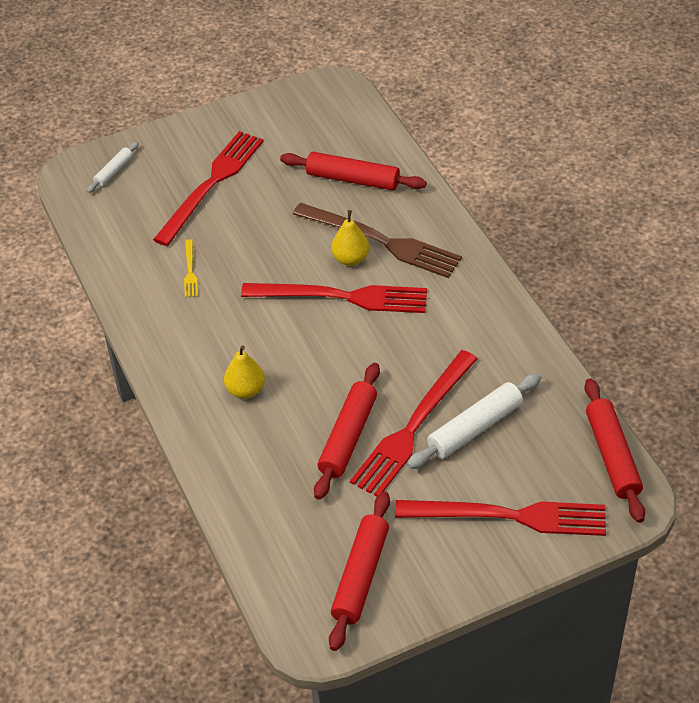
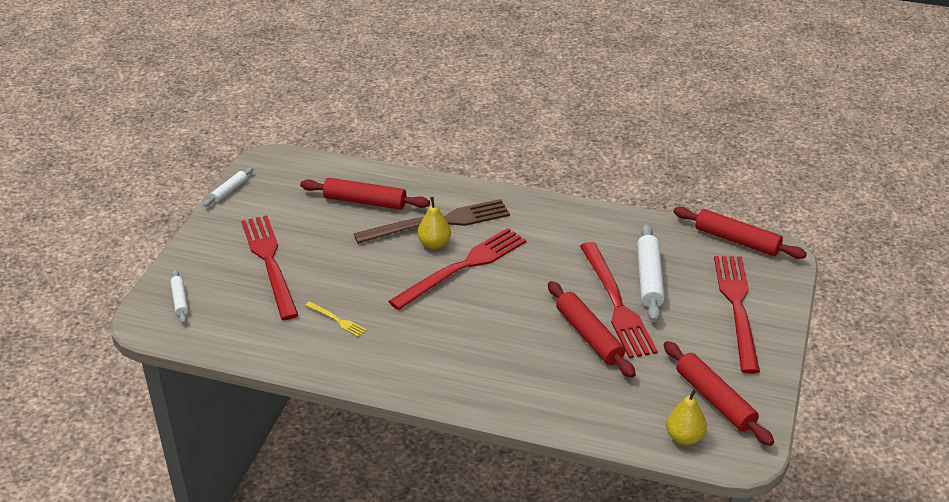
camera: 50 degrees left, 10 degrees down
yellow pear [224,345,265,399] -> yellow pear moved to [666,388,707,445]
red rolling pin [280,152,427,191] -> red rolling pin turned 45 degrees clockwise [300,178,430,210]
red fork [395,500,606,536] -> red fork turned 45 degrees counterclockwise [714,256,760,374]
none -> white rolling pin [203,167,253,207]

